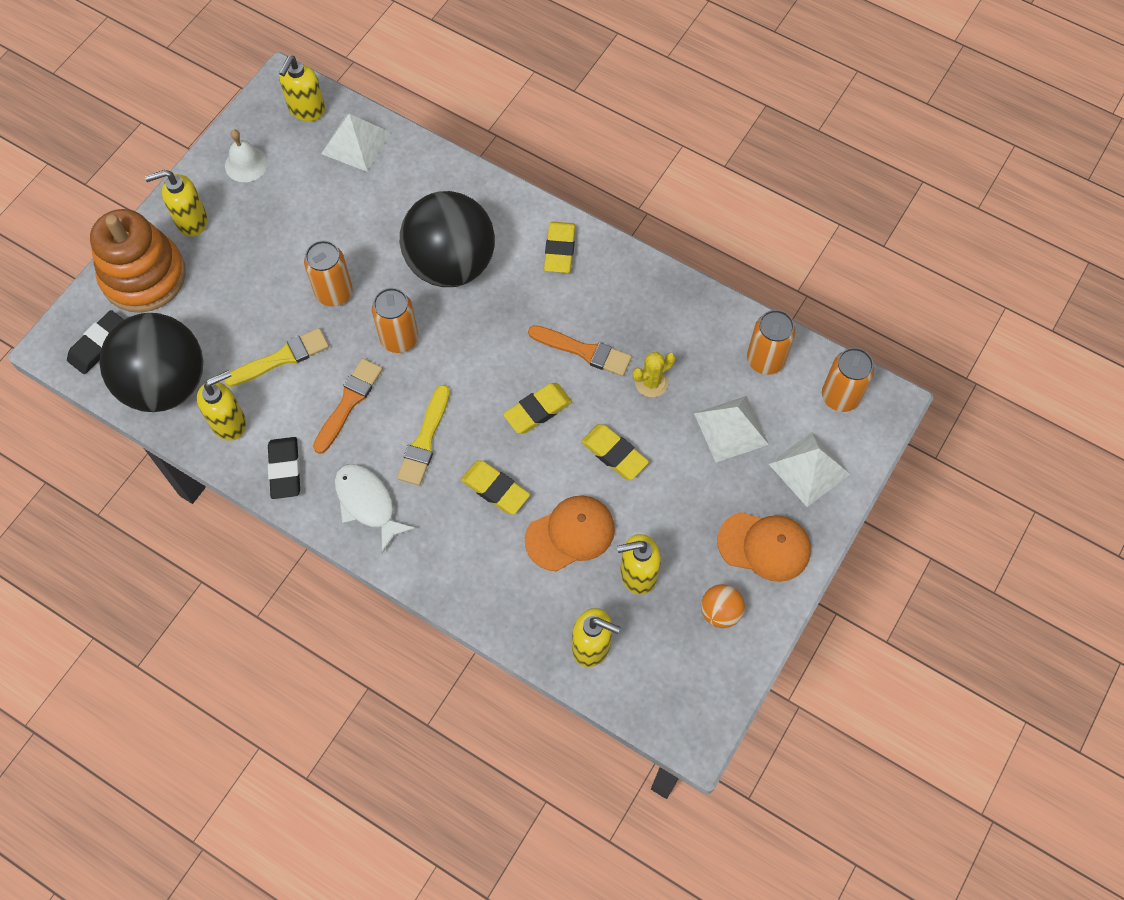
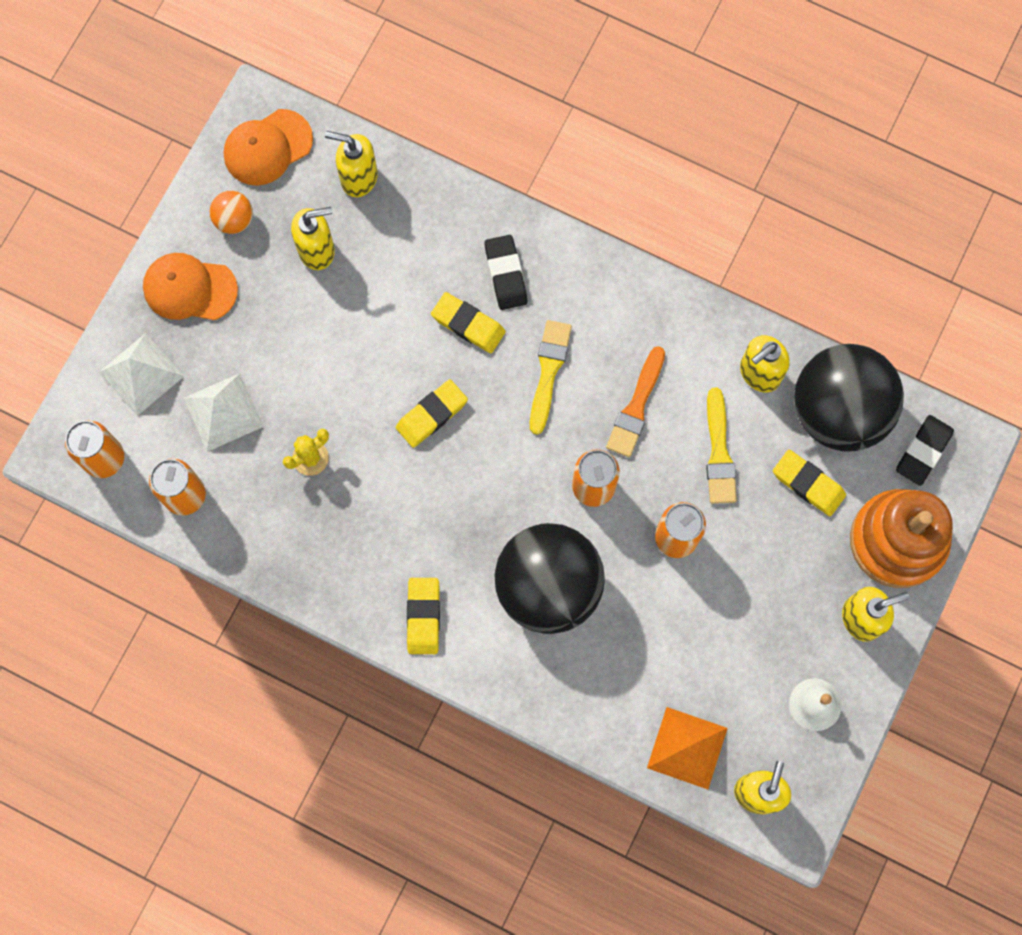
camera: 175 degrees right, 10 degrees up
yellow brush [224,328,329,387] -> yellow brush turned 60 degrees counterclockwise [706,388,737,504]
black eraser [268,437,300,499] -> black eraser moved to [484,235,527,310]
white pyramid [321,114,391,172] -> orange pyramid [647,707,728,789]
white fish [334,464,416,553] -> none
orange cap [525,496,615,572] -> orange cap moved to [224,109,313,186]
orange brush [528,325,632,376] -> none
yellow eraser [581,424,649,480] -> yellow eraser moved to [773,450,846,516]

